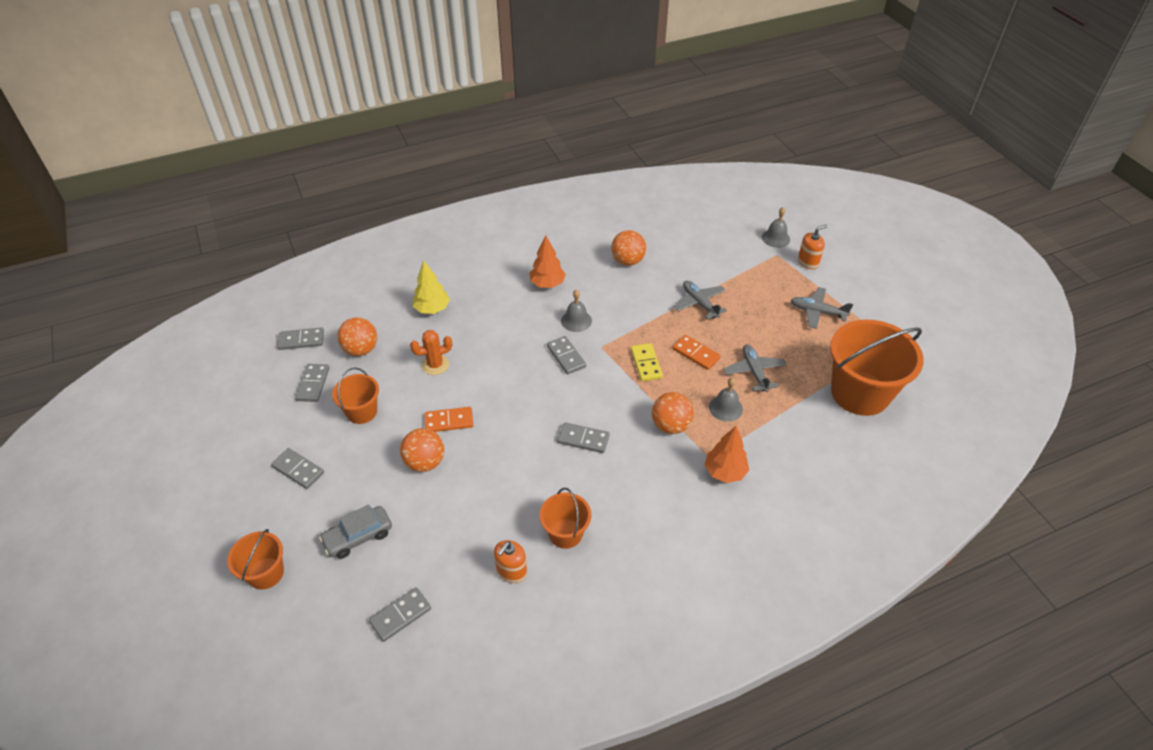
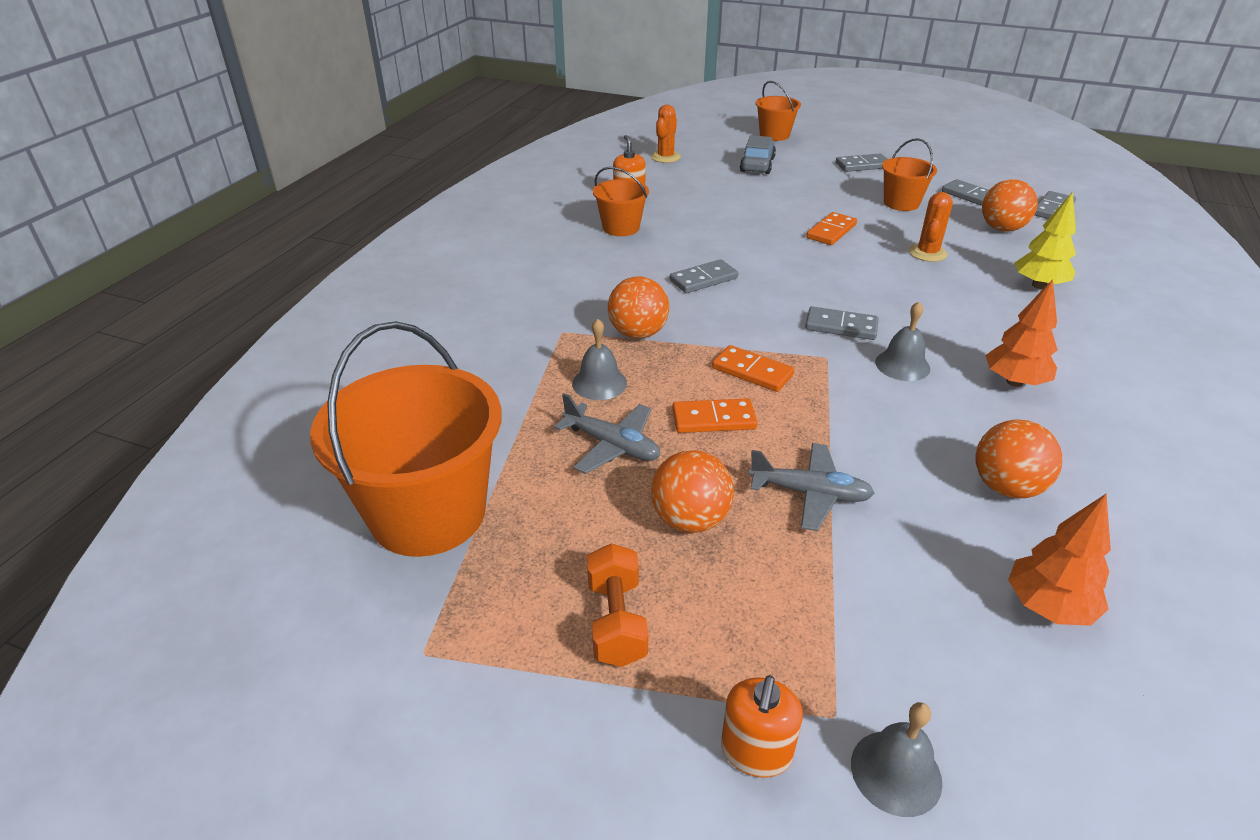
camera: 135 degrees right, 10 degrees down
grey domino [369,587,431,642] -> orange cactus [651,105,681,163]
orange ball [400,428,444,472] -> orange ball moved to [651,450,734,533]
yellow domino [631,343,663,381] -> orange domino [712,345,794,392]
orange tree [705,426,749,483] -> orange tree moved to [1008,493,1111,626]
grey plane [791,287,853,329] -> orange dumbbell [587,543,649,667]

